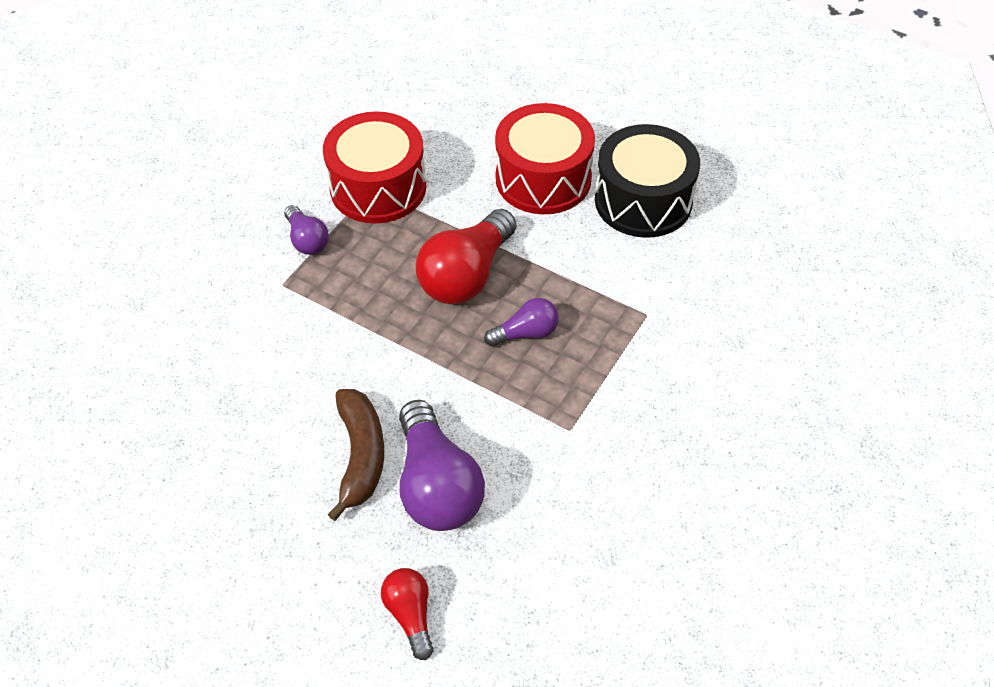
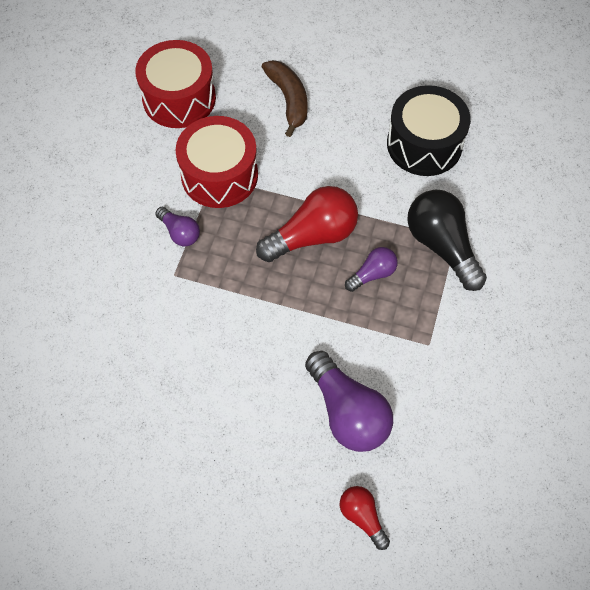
camera: 15 degrees left, 10 degrees up
brown banana [328,389,384,521] -> brown banana moved to [262,60,308,137]
red light bulb [416,209,516,304] -> red light bulb turned 135 degrees counterclockwise [256,186,358,262]
red drum [495,103,595,214] -> red drum moved to [135,40,216,128]
none -> black light bulb [407,190,487,291]

